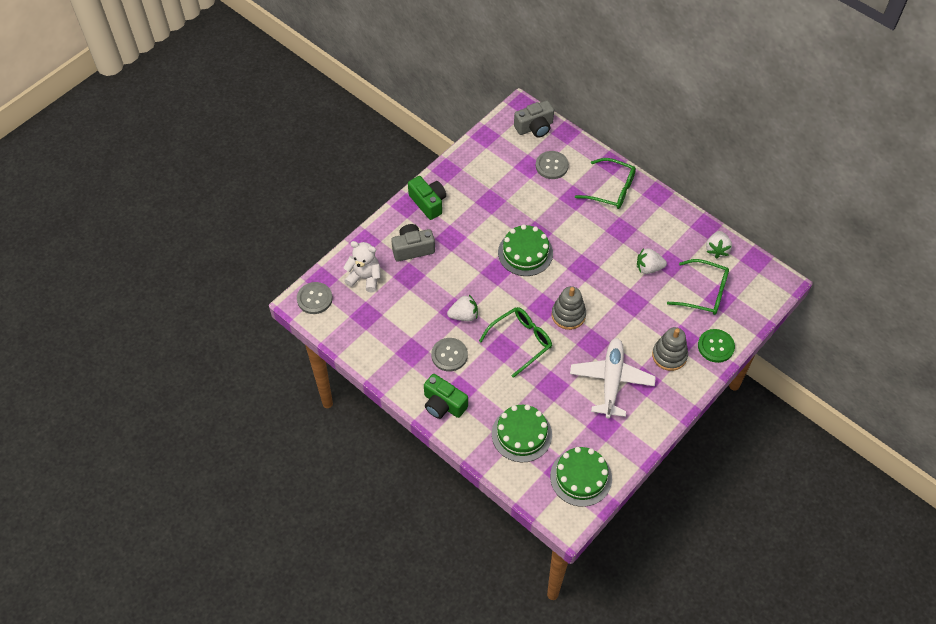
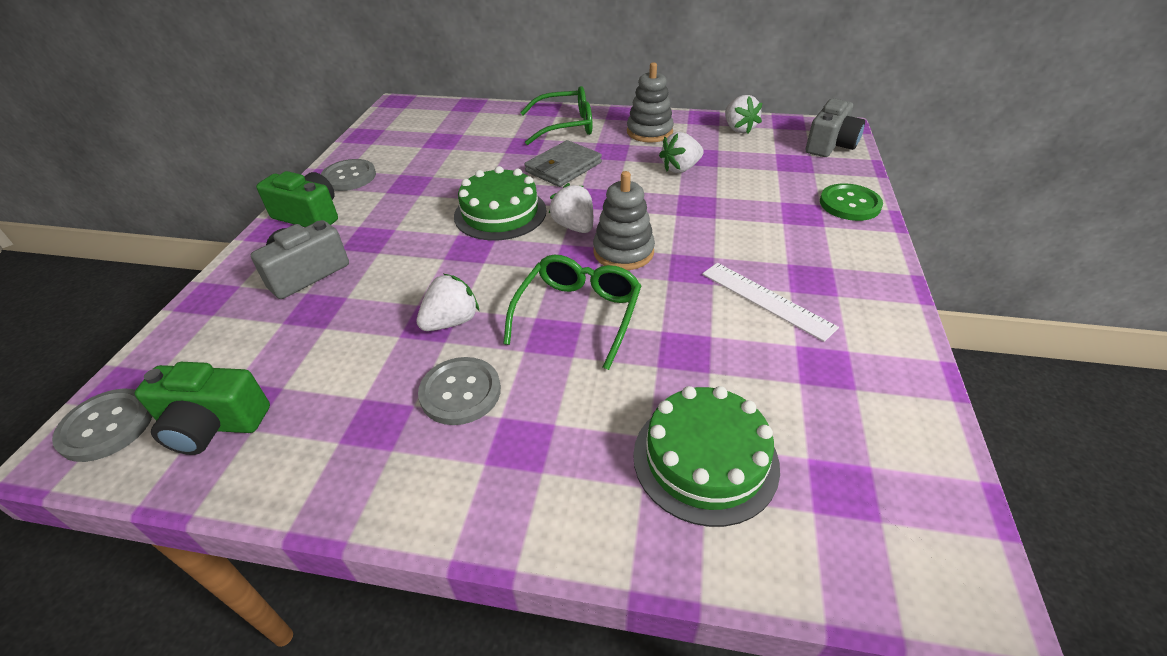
camera: 30 degrees left, 15 degrees down
white teddy bear [343,241,381,292] -> none
green camera [424,374,468,419] -> green camera moved to [135,362,270,455]
grey camera [514,100,554,138] -> grey camera moved to [806,98,865,157]
grey button [536,151,569,179] -> grey button moved to [321,159,376,191]
green cake [550,447,612,507] -> none
white plane [570,338,656,419] -> white ruler [702,263,839,342]
grey stacking toy [652,327,688,371] -> grey stacking toy moved to [627,62,674,142]
green glasses [667,259,729,315] -> none
none -> grey wallet [524,140,602,187]
none -> white strawberry [549,183,593,233]

